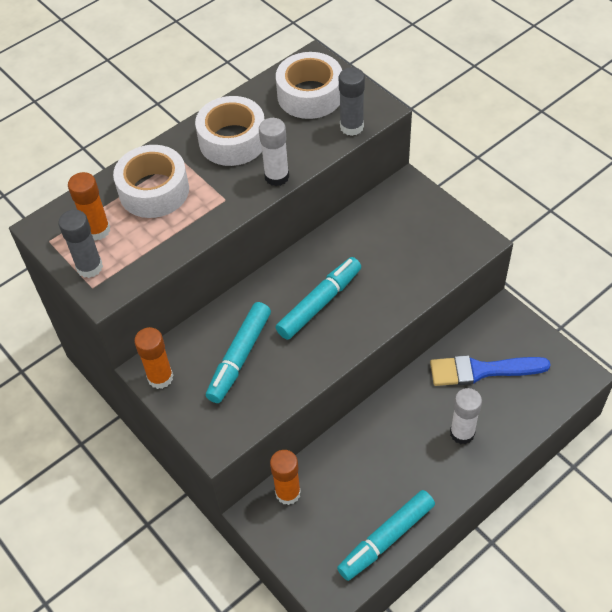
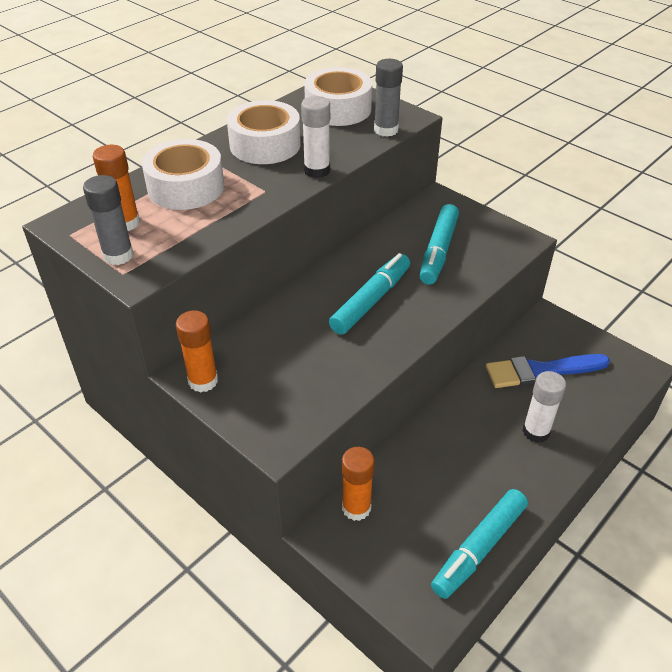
camera: 10 degrees left, 10 degrees down
turquoise marker [206,302,271,403] -> turquoise marker moved to [420,204,459,285]

